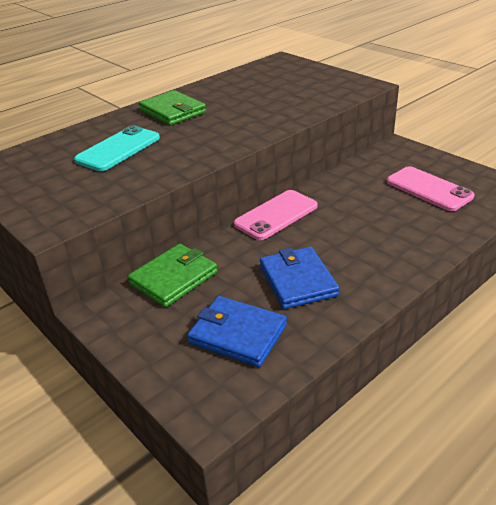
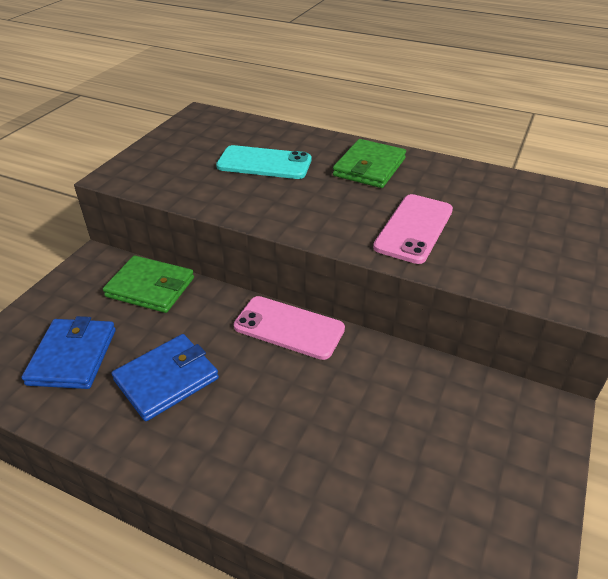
camera: 65 degrees right, 5 degrees up
pink phone [387,166,474,211] -> pink phone moved to [373,194,453,264]

